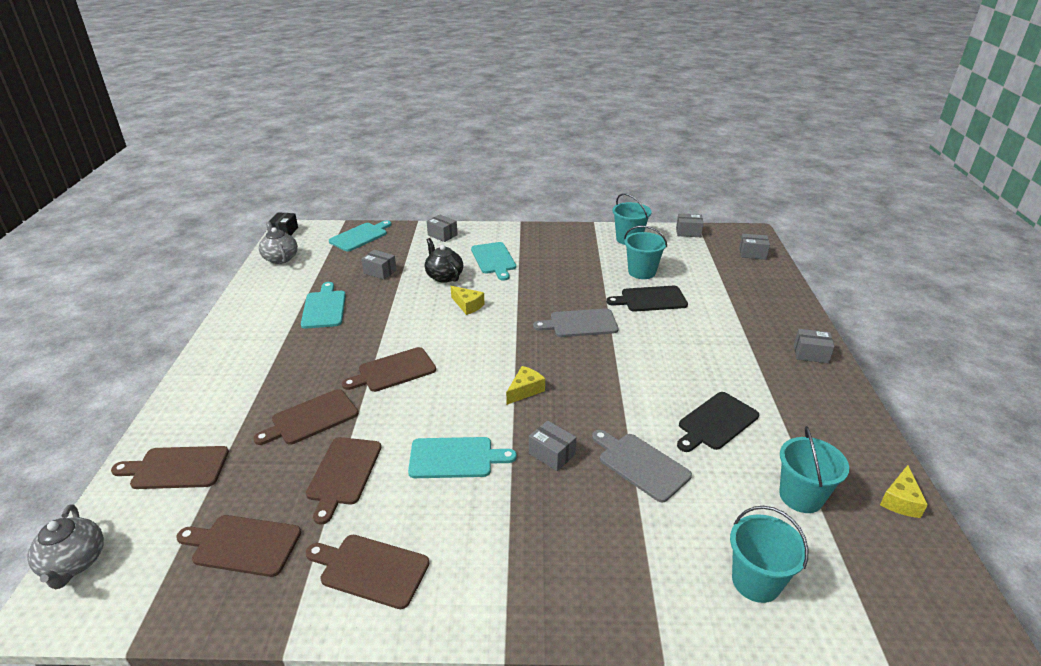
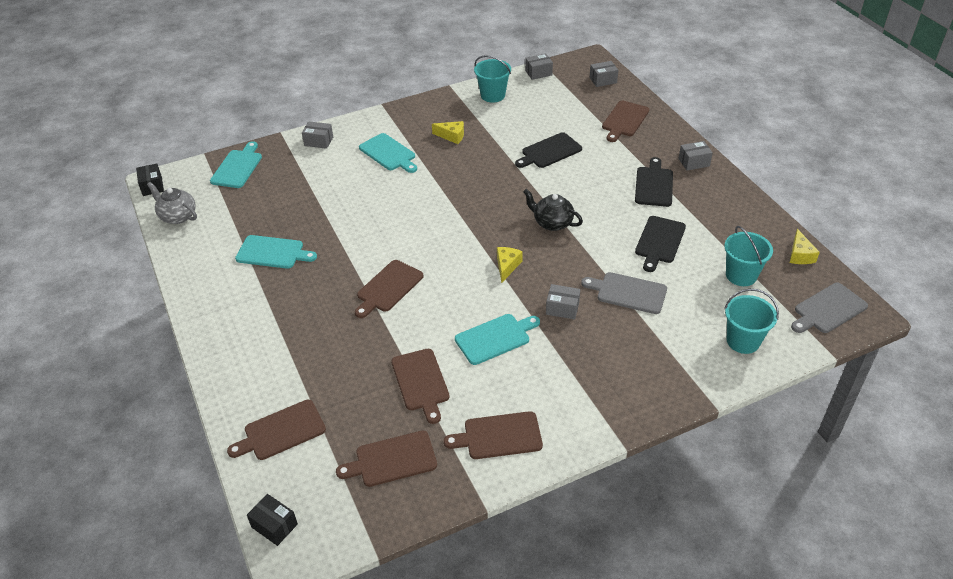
camera: 25 degrees left, 10 degrees up
grey teapot [27,504,104,590] -> black box [247,494,298,546]
brown cutting board [253,389,358,445] -> brown cutting board moved to [602,101,649,142]
turquoise cutting board [301,282,346,329] -> turquoise cutting board turned 135 degrees clockwise [235,235,317,269]
grey box [361,250,396,280] -> none
black teapot [425,238,463,283] -> black teapot moved to [523,189,583,231]
yellow cheese [451,286,484,315] -> yellow cheese moved to [432,121,464,144]
grey cutting board [533,308,619,337] -> grey cutting board moved to [791,283,868,333]
turquoise bucket [624,226,667,279] -> none
none -> black cutting board [635,157,673,207]

